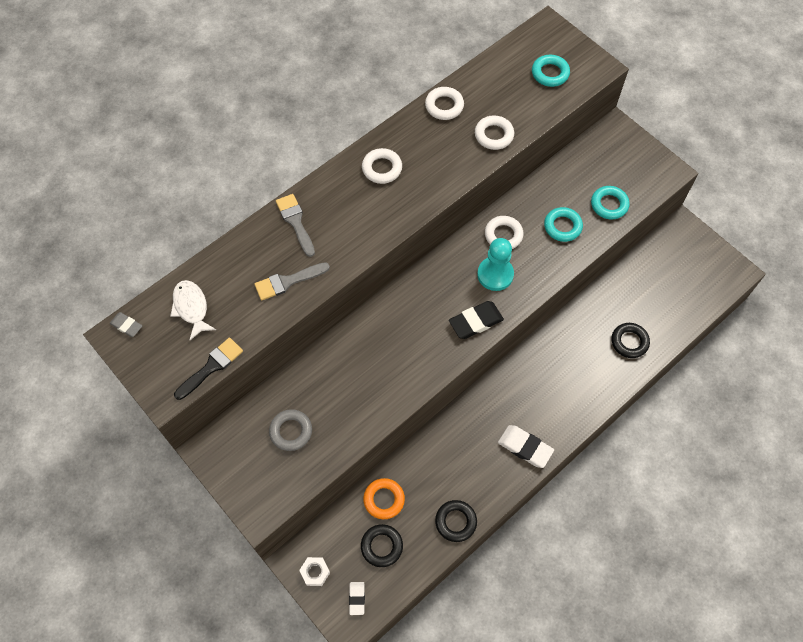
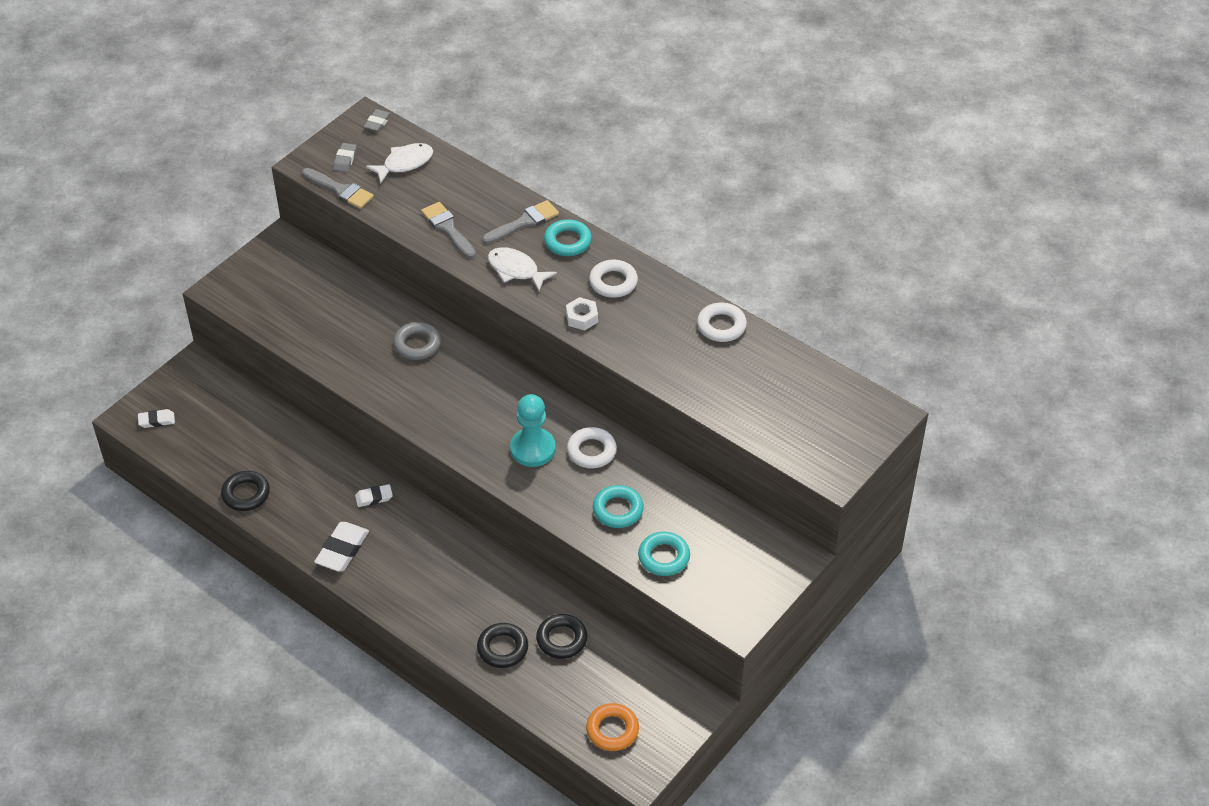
camera: 80 degrees right, 15 degrees down
black brush [174,338,243,400] -> grey brush [302,168,374,209]
grey ring [269,409,312,451] -> grey ring moved to [393,322,441,360]
white nut [299,557,330,586] -> white nut moved to [566,297,598,331]
black ring [361,524,403,567] -> black ring moved to [536,614,587,659]
orange ring [363,478,405,519] -> orange ring moved to [586,703,639,751]
black eraser [449,301,504,339] -> none
white ring [475,115,514,150] -> none
turquoise ring [532,55,570,87] -> turquoise ring moved to [544,219,592,256]
none -> grey eraser [333,143,357,172]
none -> white eraser [355,484,393,507]
none -> white fish [488,247,557,291]

